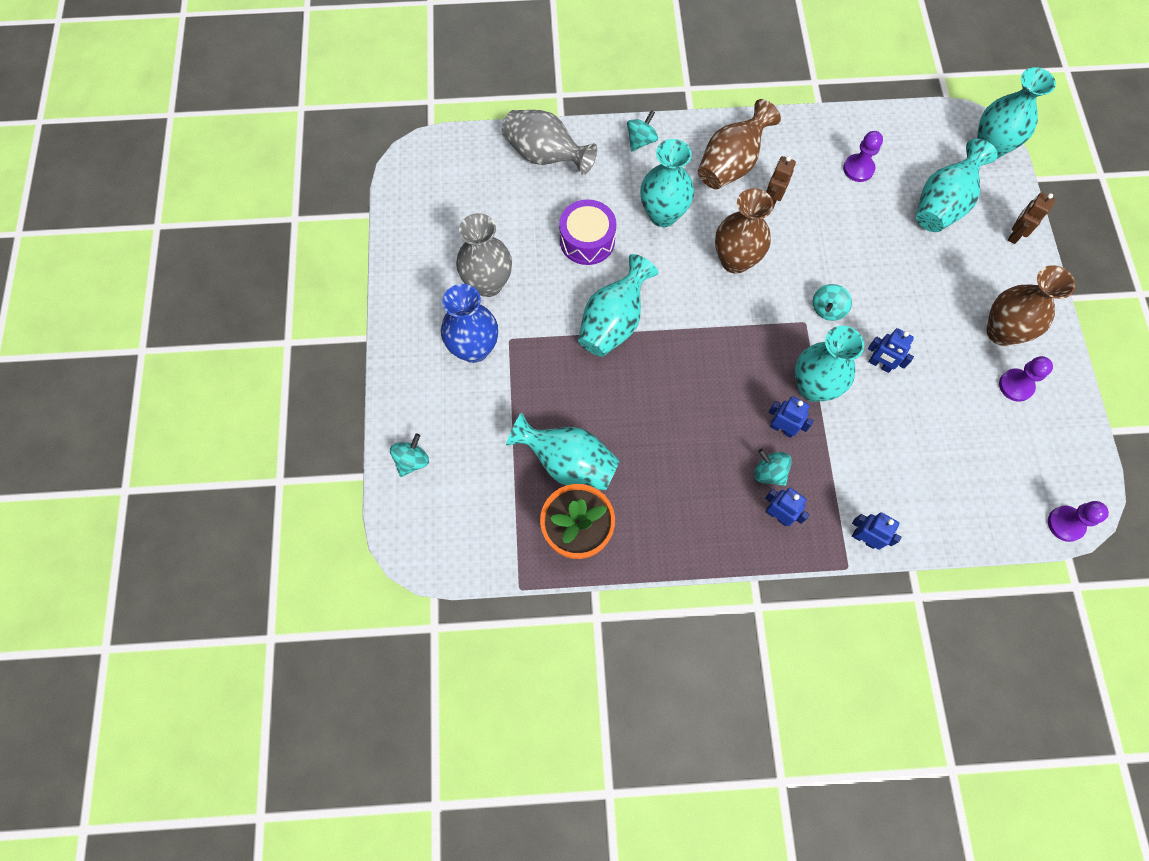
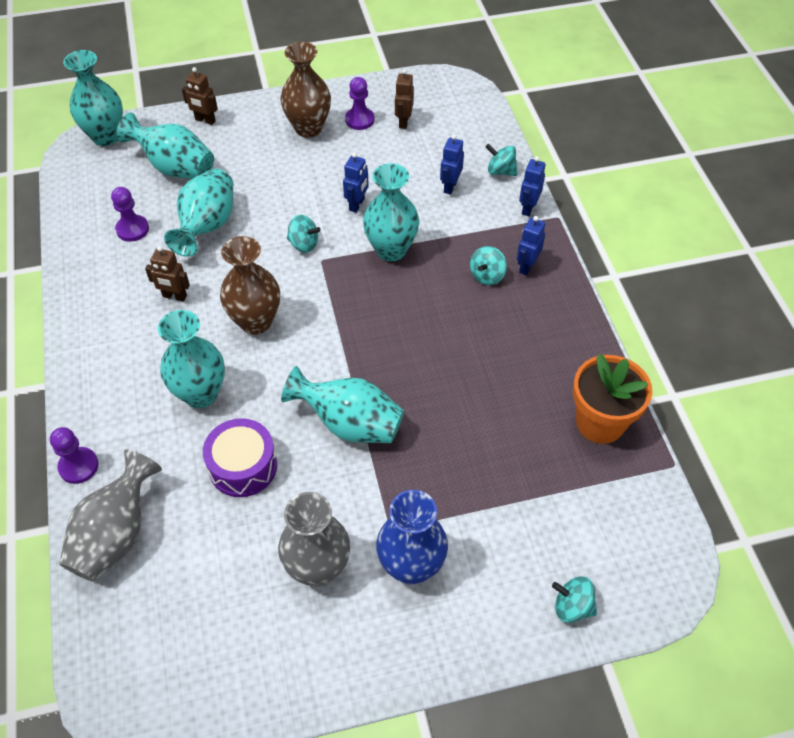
camera: 100 degrees left, 15 degrees down
turquoise vase [506,413,620,490] -> turquoise vase moved to [164,168,233,257]
turquoise spinning top [627,110,658,152] -> turquoise spinning top moved to [486,143,518,176]
brown vase [698,99,781,189] -> none
blue robot [769,396,814,438] -> blue robot moved to [440,134,464,195]
purple pawn [1048,501,1109,542] -> purple pawn moved to [50,427,99,484]
none -> brown robot [395,69,414,129]

